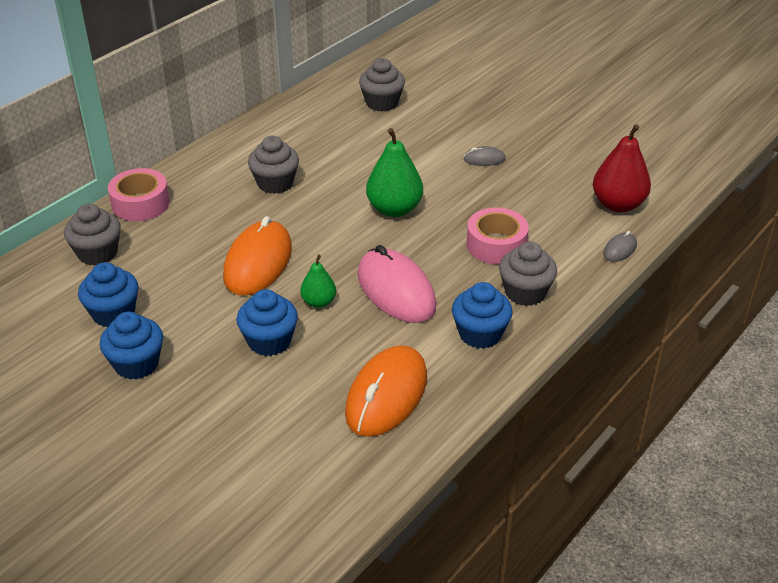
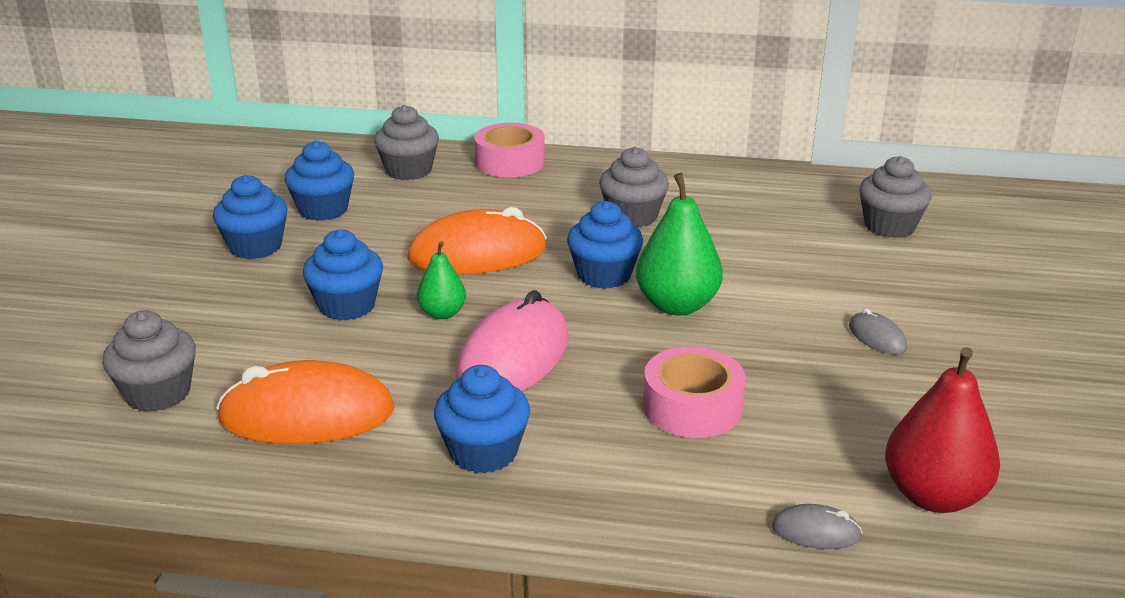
camera: 60 degrees right, 10 degrees down
grey cupcake [499,242,557,306] -> grey cupcake moved to [102,310,196,412]
none -> blue cupcake [567,201,643,289]

